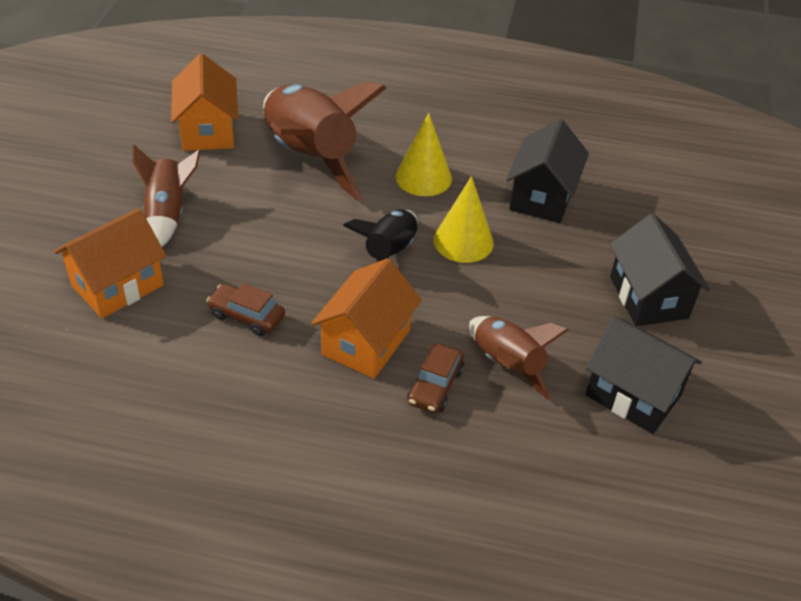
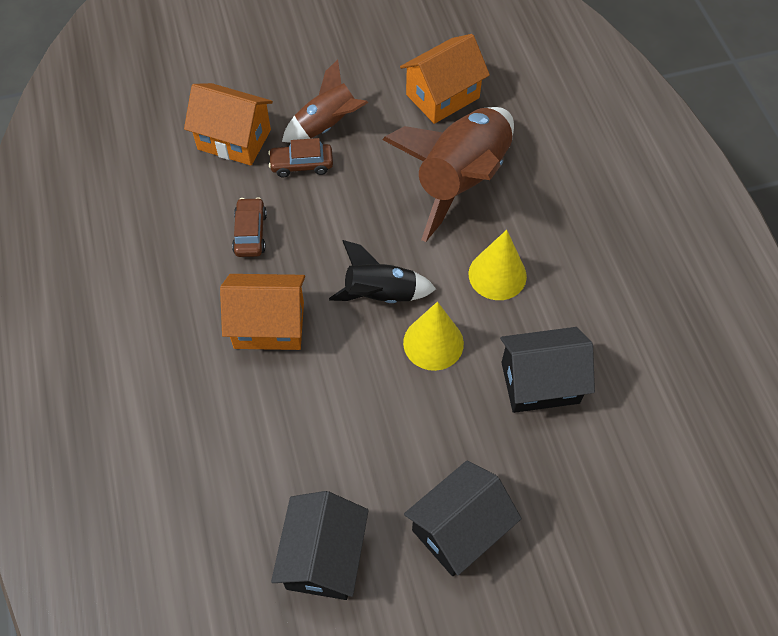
camera: 65 degrees right, 15 degrees up
brown car [407,343,464,413] -> brown car moved to [268,138,333,177]
brown rocket [469,316,568,400] -> none

